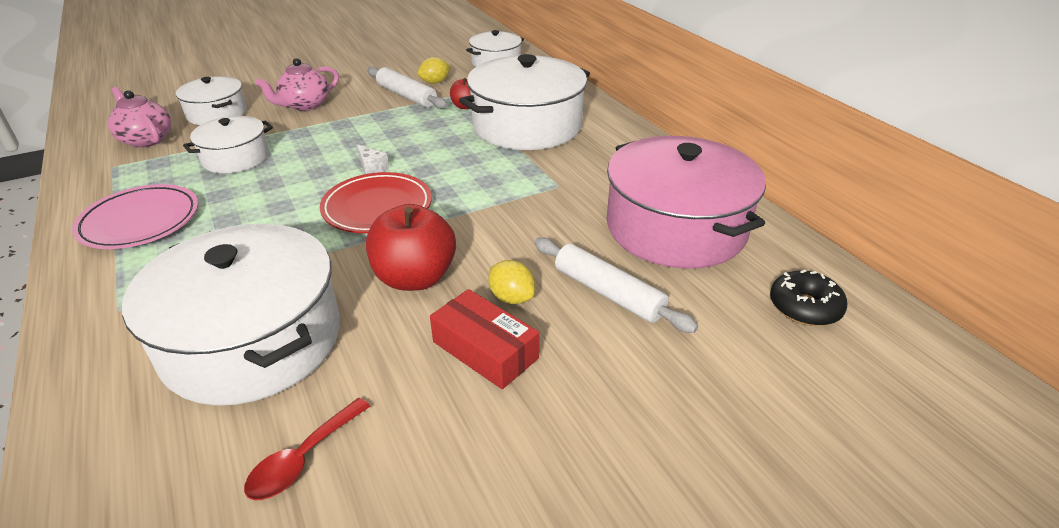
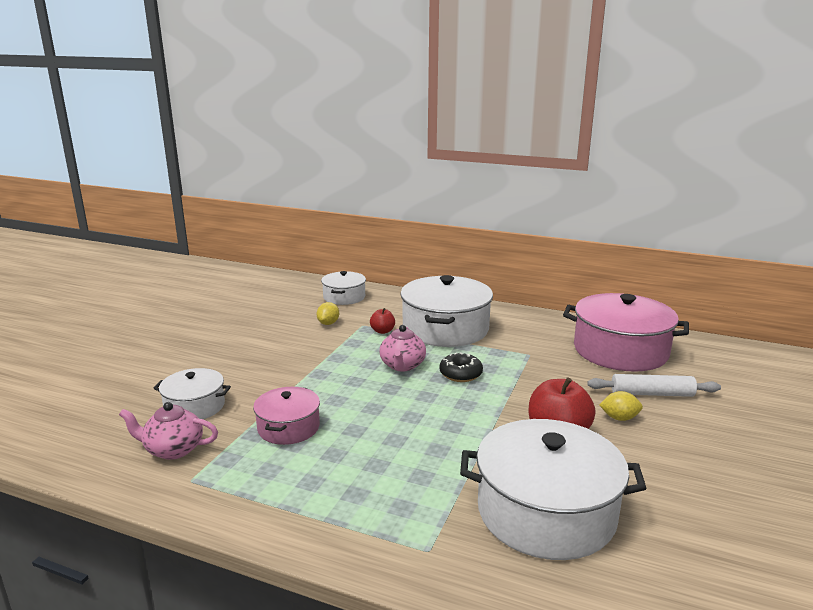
camera: 40 degrees left, 15 degrees down
pink plate [72,184,198,249] -> none
white pot [183,116,273,173] -> pink pot [253,387,320,445]
red spoon [244,398,371,500] -> none
pink teapot [255,58,339,111] -> pink teapot moved to [379,325,426,371]
red plate [320,172,432,233] -> none
white cheese [357,145,389,174] -> none
white rolling pin [368,67,448,109] -> none
red box [430,289,539,389] -> none
black donut [770,270,847,326] -> black donut moved to [439,352,483,382]

